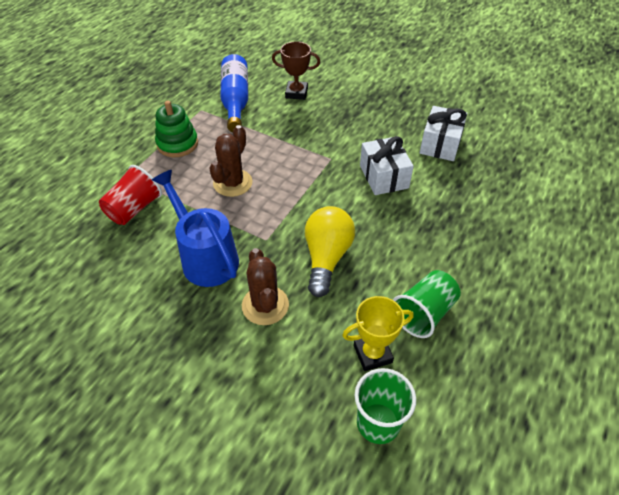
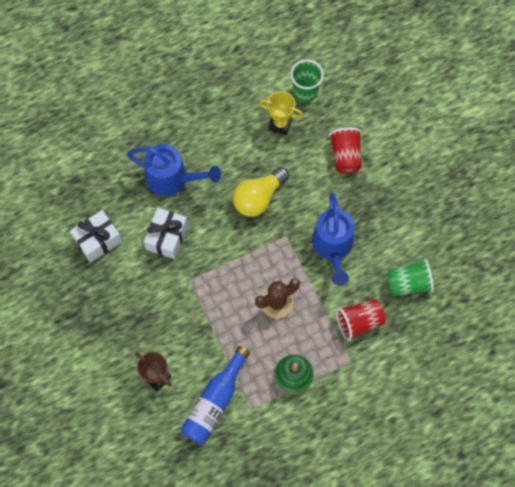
camera: 145 degrees left, 20 degrees up
brown cactus [242,248,289,325] -> none
green cup [393,270,461,338] -> green cup moved to [387,258,434,297]
none -> blue watering can [127,144,221,196]
none -> red cup [329,128,362,174]

